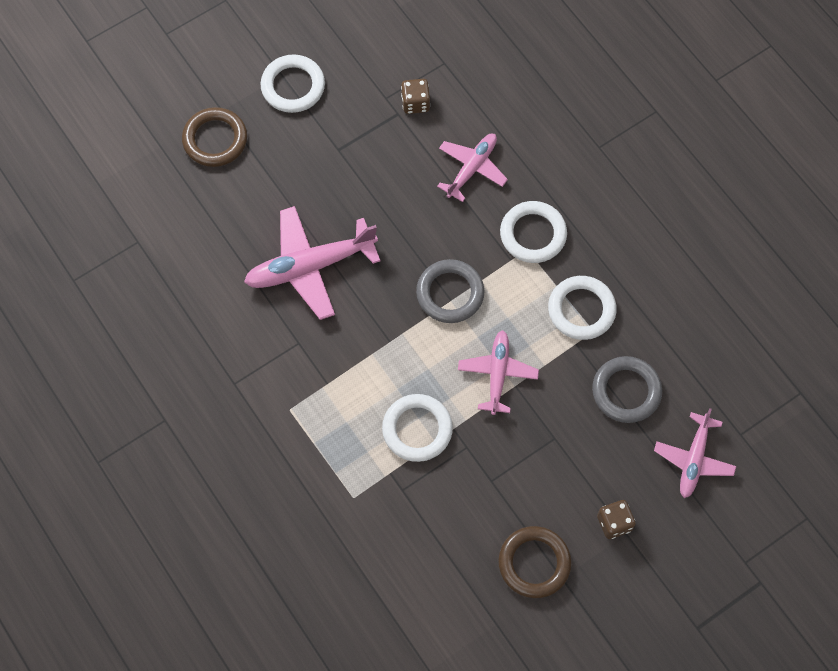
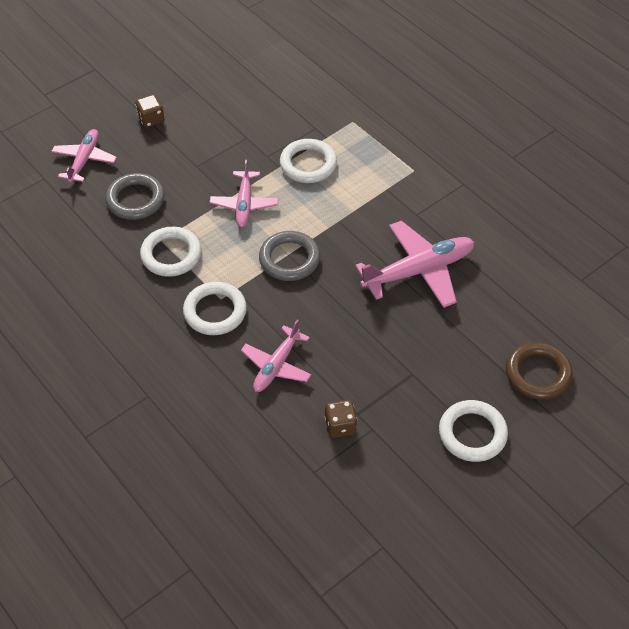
camera: 175 degrees right, 15 degrees down
brown ring [498,526,571,598] -> none

